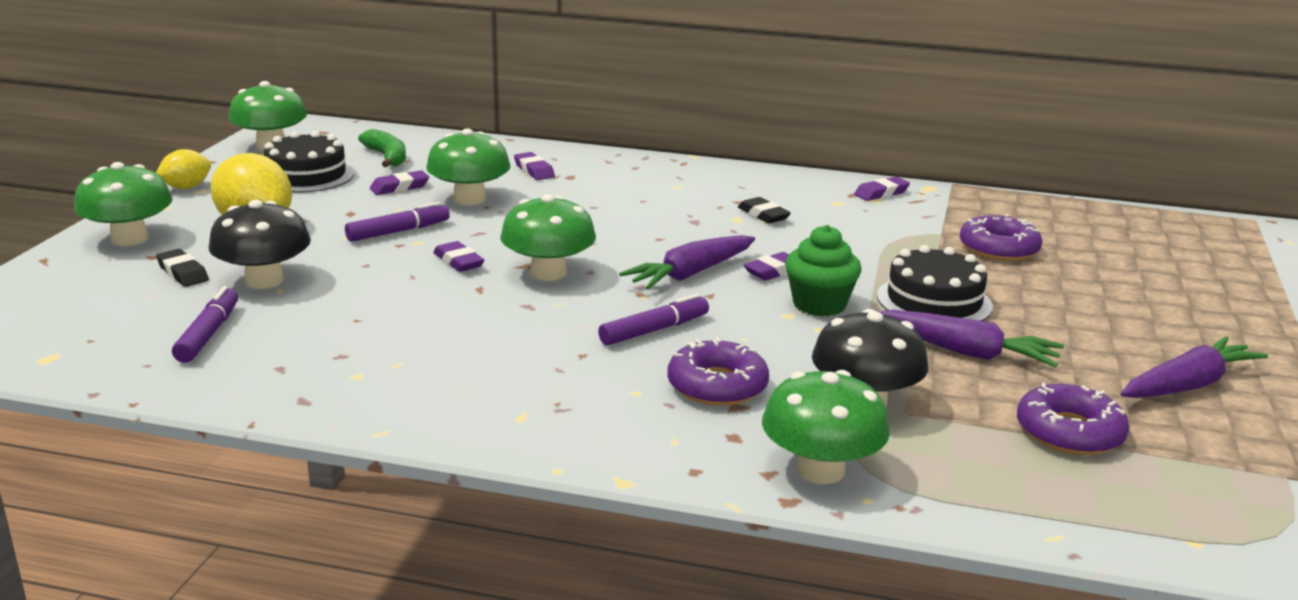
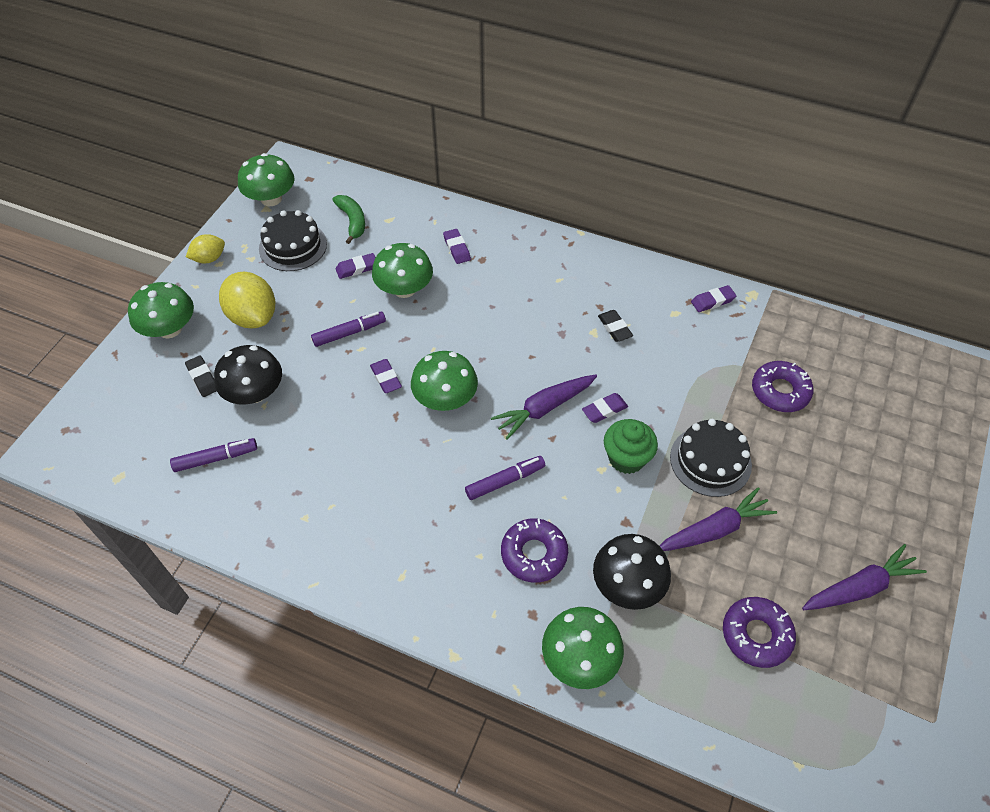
camera: 10 degrees right, 30 degrees up
purple marker [172,286,238,363] -> purple marker turned 60 degrees clockwise [170,438,257,472]
purple carrot [878,310,1064,367] -> purple carrot turned 60 degrees counterclockwise [660,487,777,551]

